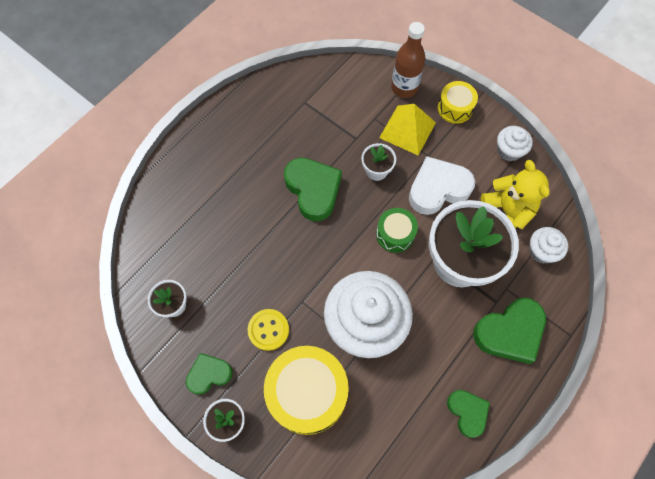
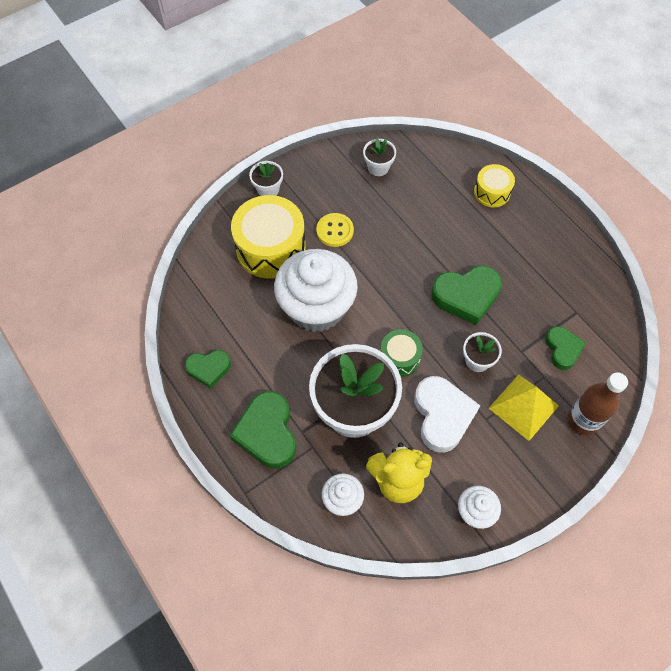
camera: 105 degrees right, 5 degrees down
green heart [186,353,233,395] -> green heart moved to [545,326,586,370]
yellow drum [438,81,478,124] -> yellow drum moved to [474,164,515,207]

